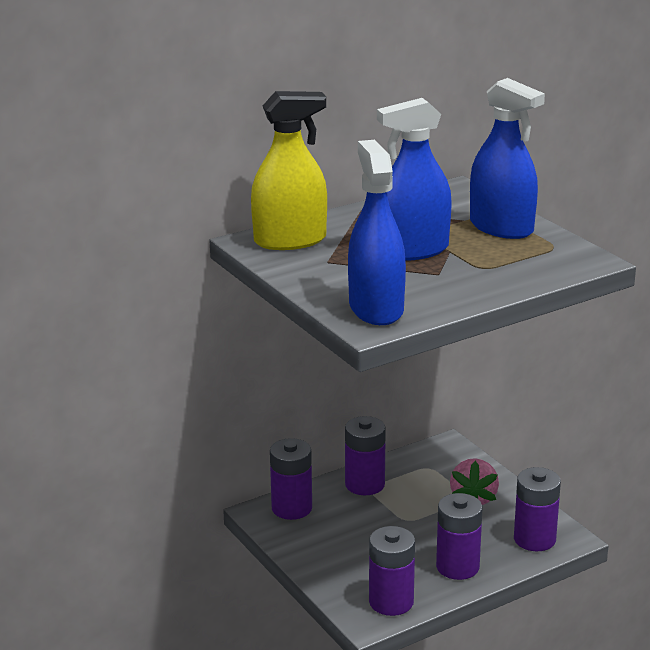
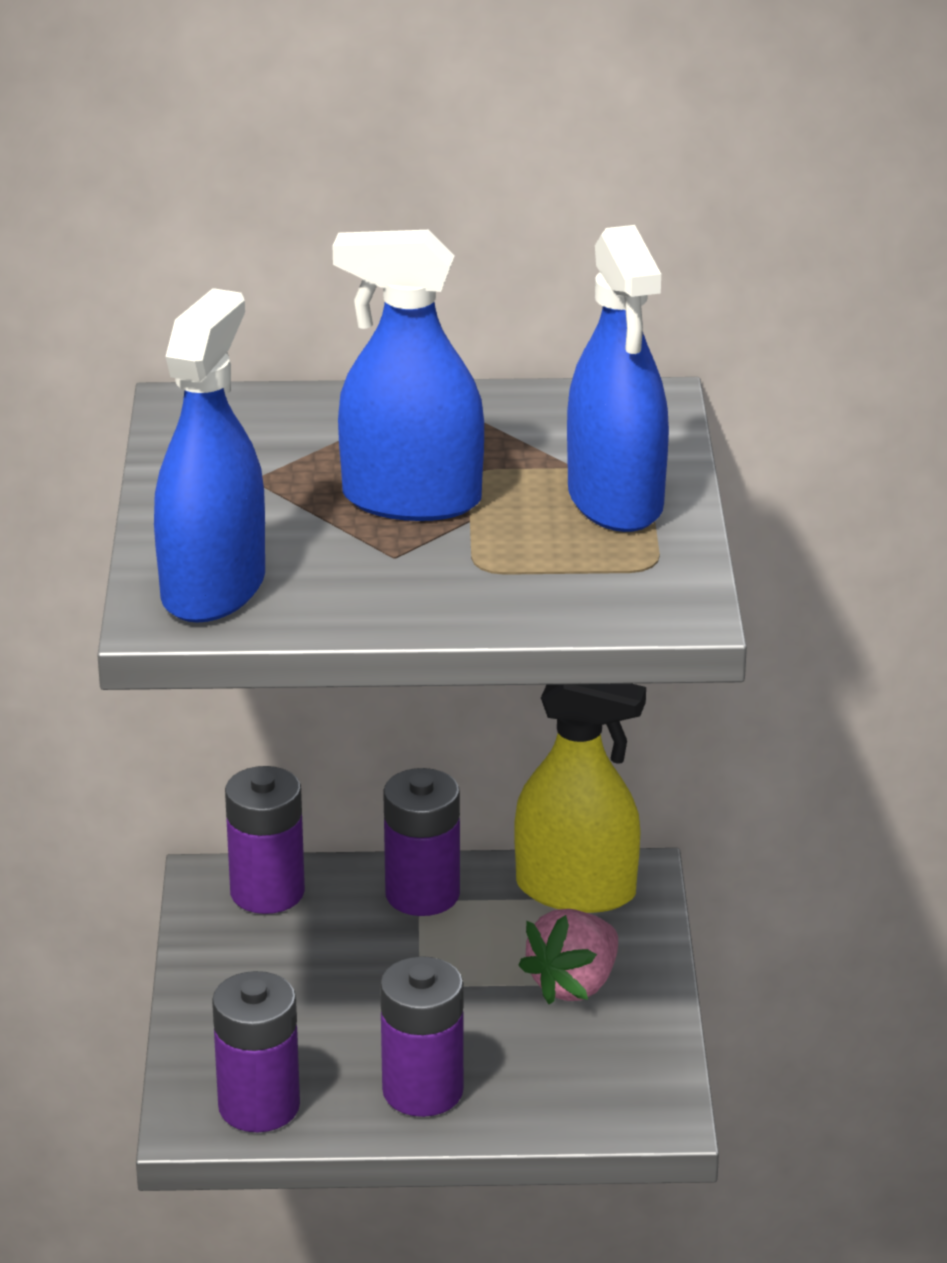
camera: 30 degrees right, 5 degrees up
yellow spray bottle [251,91,327,250] -> yellow spray bottle moved to [514,684,646,913]
purple battery [514,467,561,551] -> none

